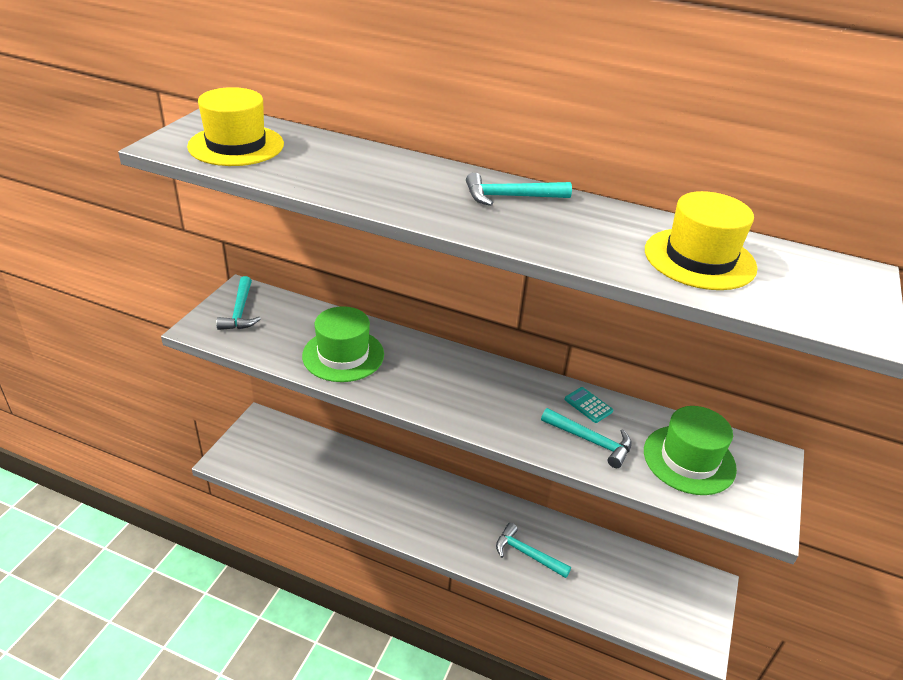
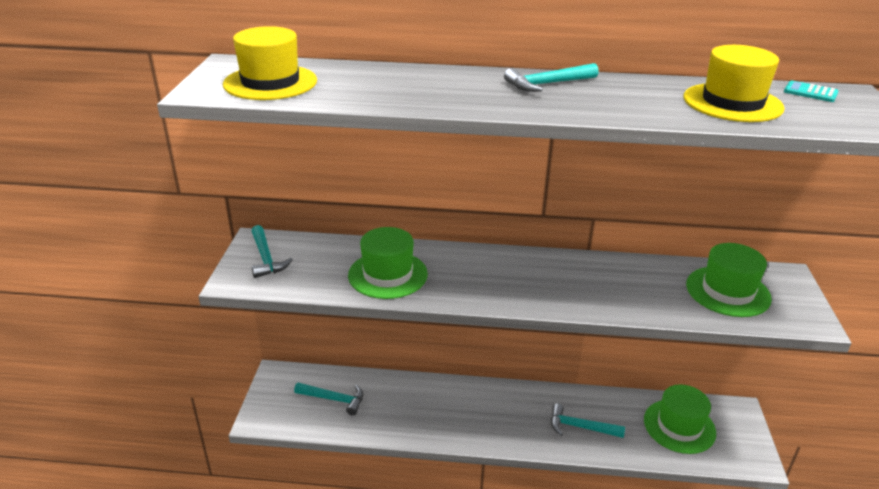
camera: 15 degrees left, 5 degrees down
turquoise hammer [541,408,632,468] -> turquoise hammer moved to [294,383,363,415]
turquoise calculator [564,387,613,423] -> turquoise calculator moved to [784,80,838,102]
none -> green hat [644,384,716,454]

